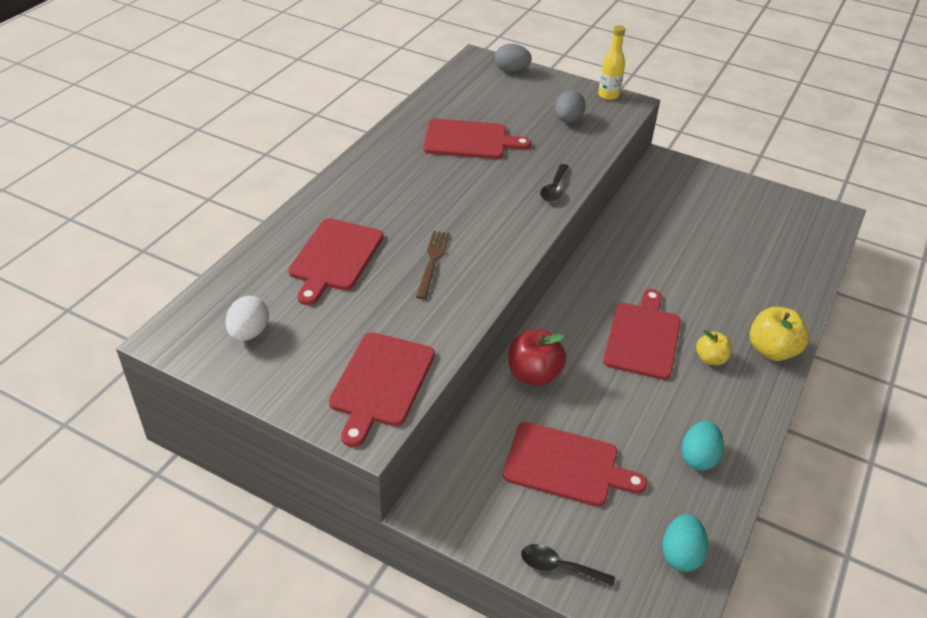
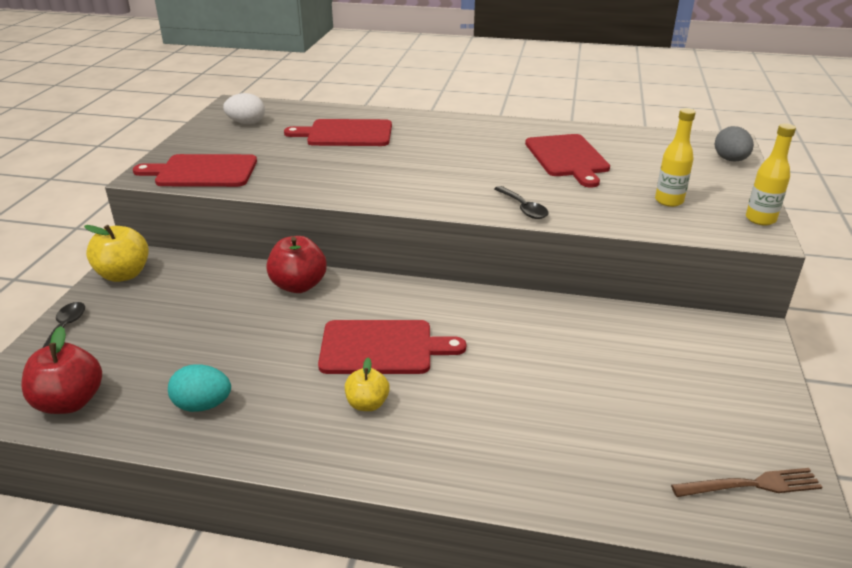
camera: 75 degrees right, 10 degrees down
brown fork [416,231,450,299] -> brown fork moved to [671,468,823,497]
red cutting board [503,422,647,507] -> none
black spoon [540,164,569,202] -> black spoon turned 120 degrees counterclockwise [494,186,548,219]
grey egg [555,91,586,123] -> yellow bottle [655,108,696,207]
turquoise egg [662,514,708,572] -> red apple [21,326,102,414]
yellow apple [750,307,809,361] -> yellow apple moved to [84,225,149,282]

